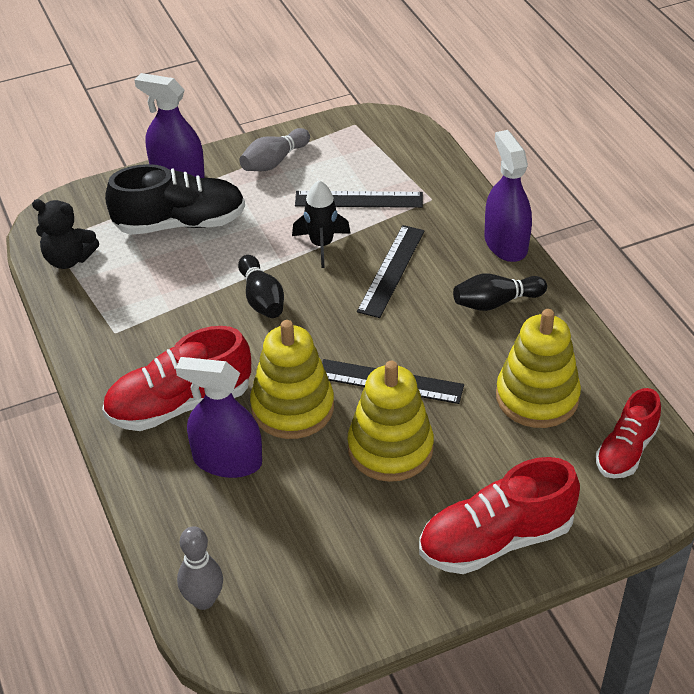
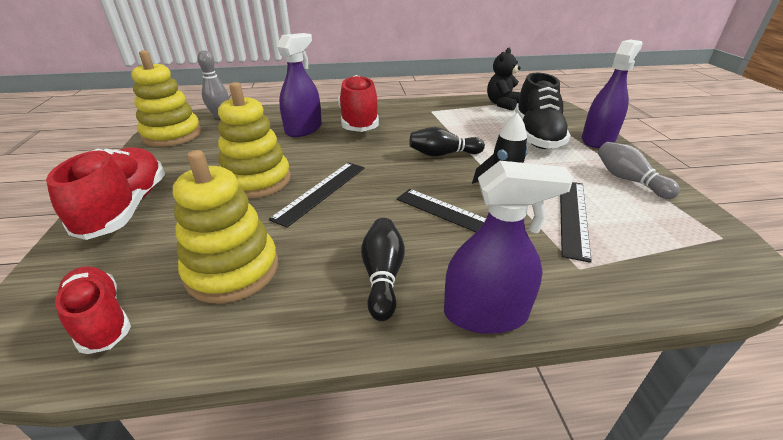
camera: 105 degrees right, 10 degrees down
yellow stacking toy [250,320,334,439] -> yellow stacking toy moved to [131,50,201,147]

